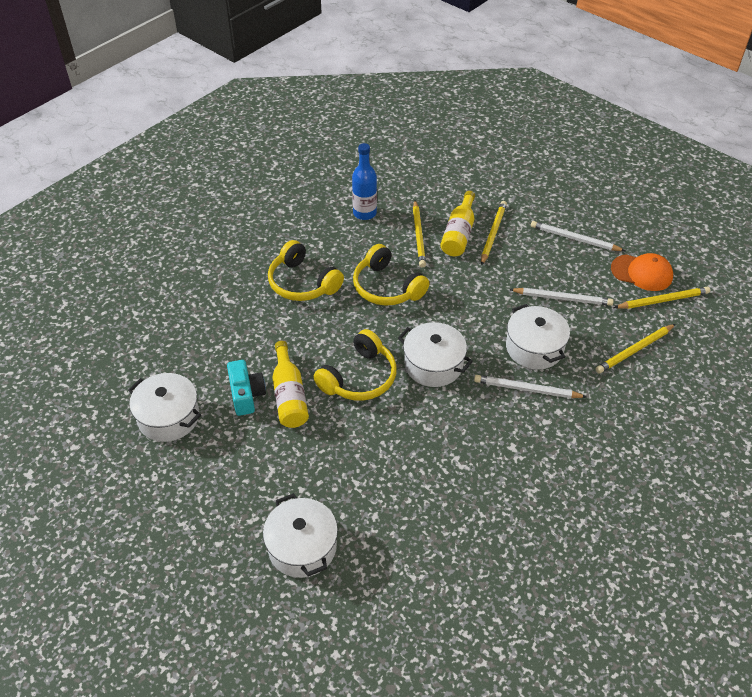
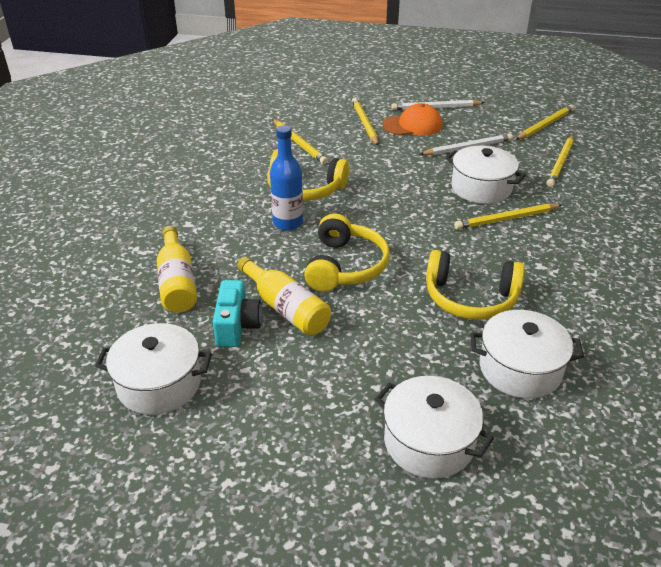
camera: 30 degrees left, 10 degrees down
turquoise camera [227,360,266,416] -> turquoise camera turned 45 degrees clockwise [213,280,262,347]
yellow headphones [268,240,344,301] -> yellow headphones moved to [426,250,525,320]
blue bottle [352,143,377,220] -> blue bottle moved to [270,125,303,230]
white pot [398,322,473,387] -> white pot moved to [470,310,584,398]
yellow bottle [440,191,475,256] -> yellow bottle moved to [157,226,197,313]
white pencil [474,375,587,398] -> yellow pencil [454,204,562,230]
orange cap [611,253,673,291] -> orange cap moved to [383,103,442,135]

